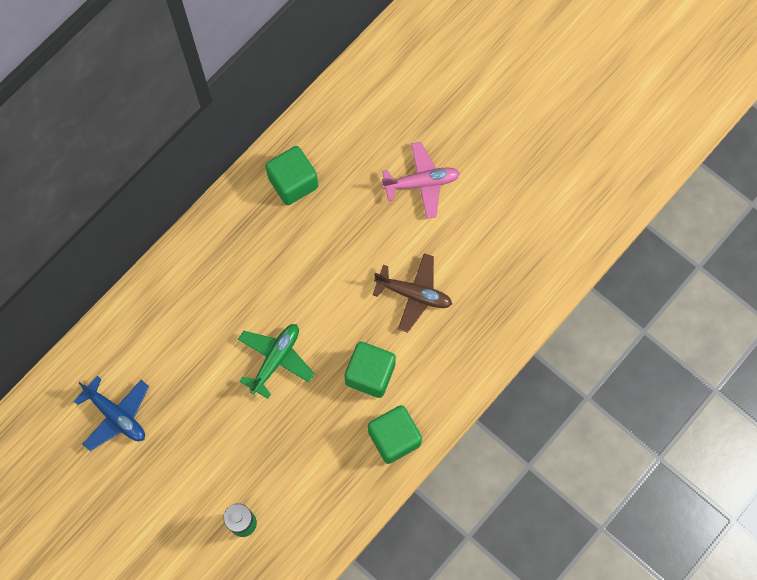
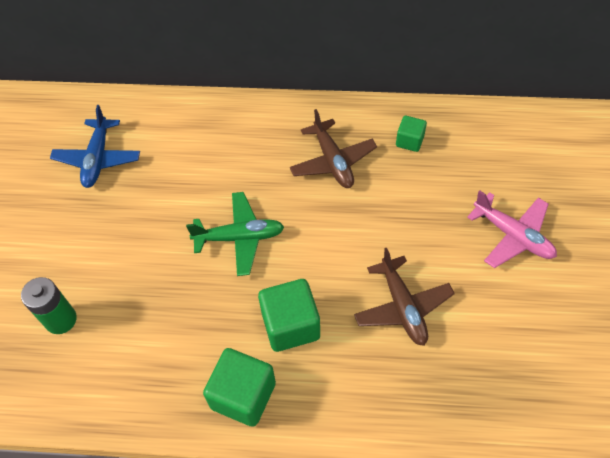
camera: 55 degrees right, 15 degrees down
green cube [265,146,318,205] -> green cube [396,116,427,152], size x0.57
none -> brown plane [290,109,377,188]

